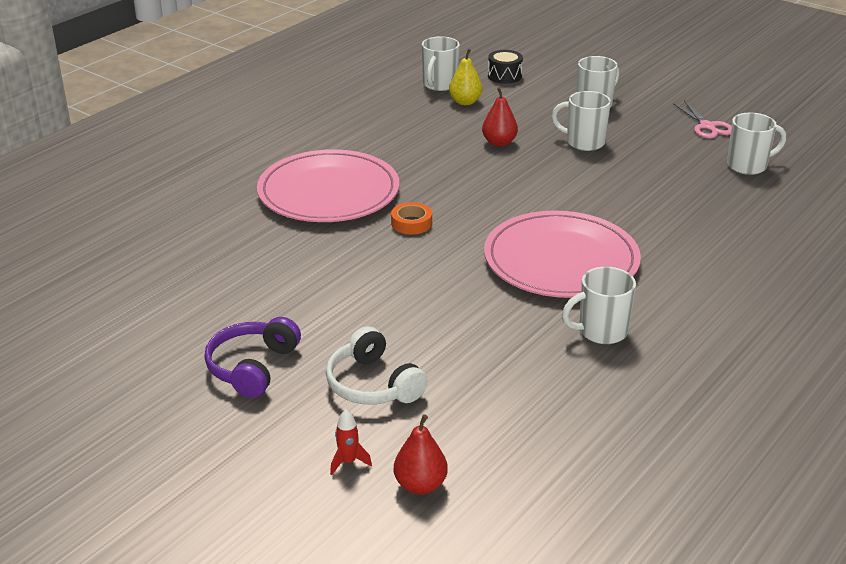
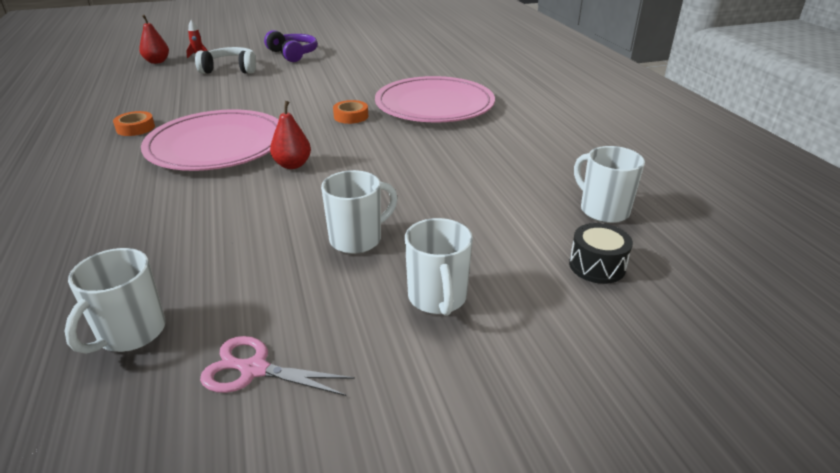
camera: 125 degrees right, 0 degrees up
yellow pear [449,49,482,105] -> none
red pear [482,87,518,147] -> red pear moved to [270,101,311,169]
white mug [562,267,636,344] -> orange tape [113,111,155,136]

